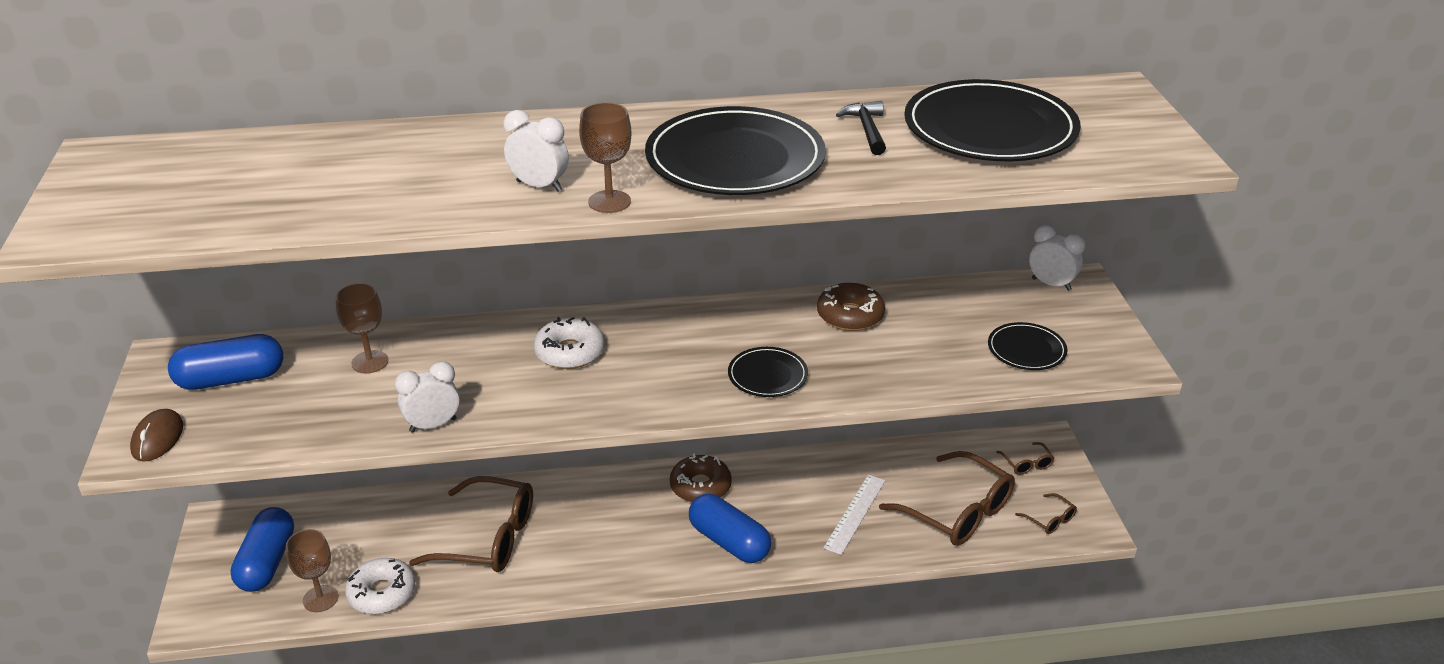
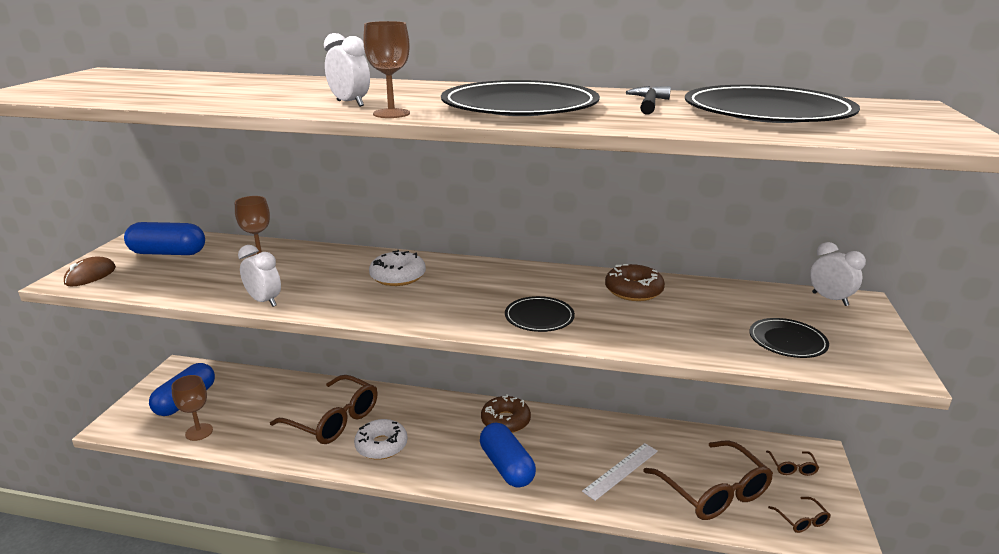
camera: 20 degrees right, 10 degrees down
white donut [345,558,415,614] -> white donut moved to [354,419,408,460]
white clock [395,361,460,433] -> white clock turned 45 degrees clockwise [238,245,281,307]

